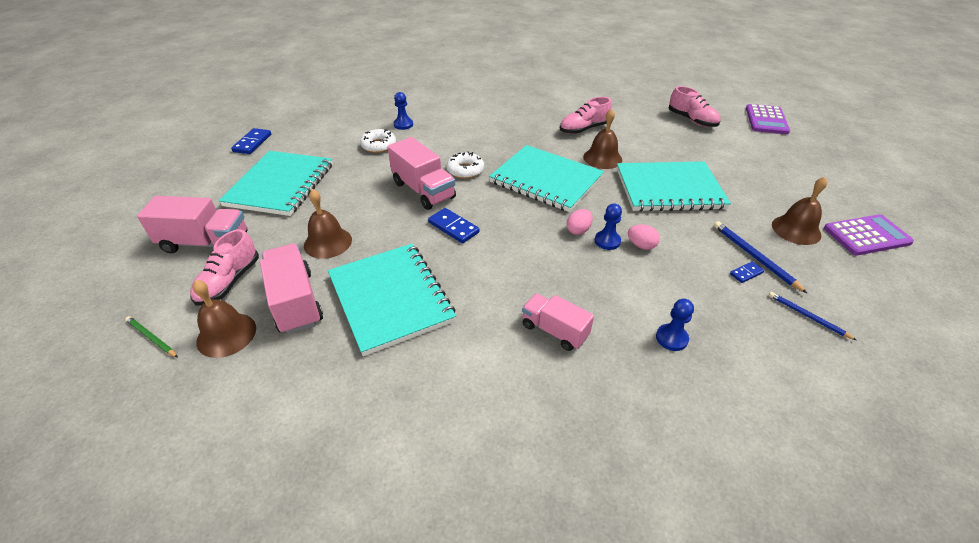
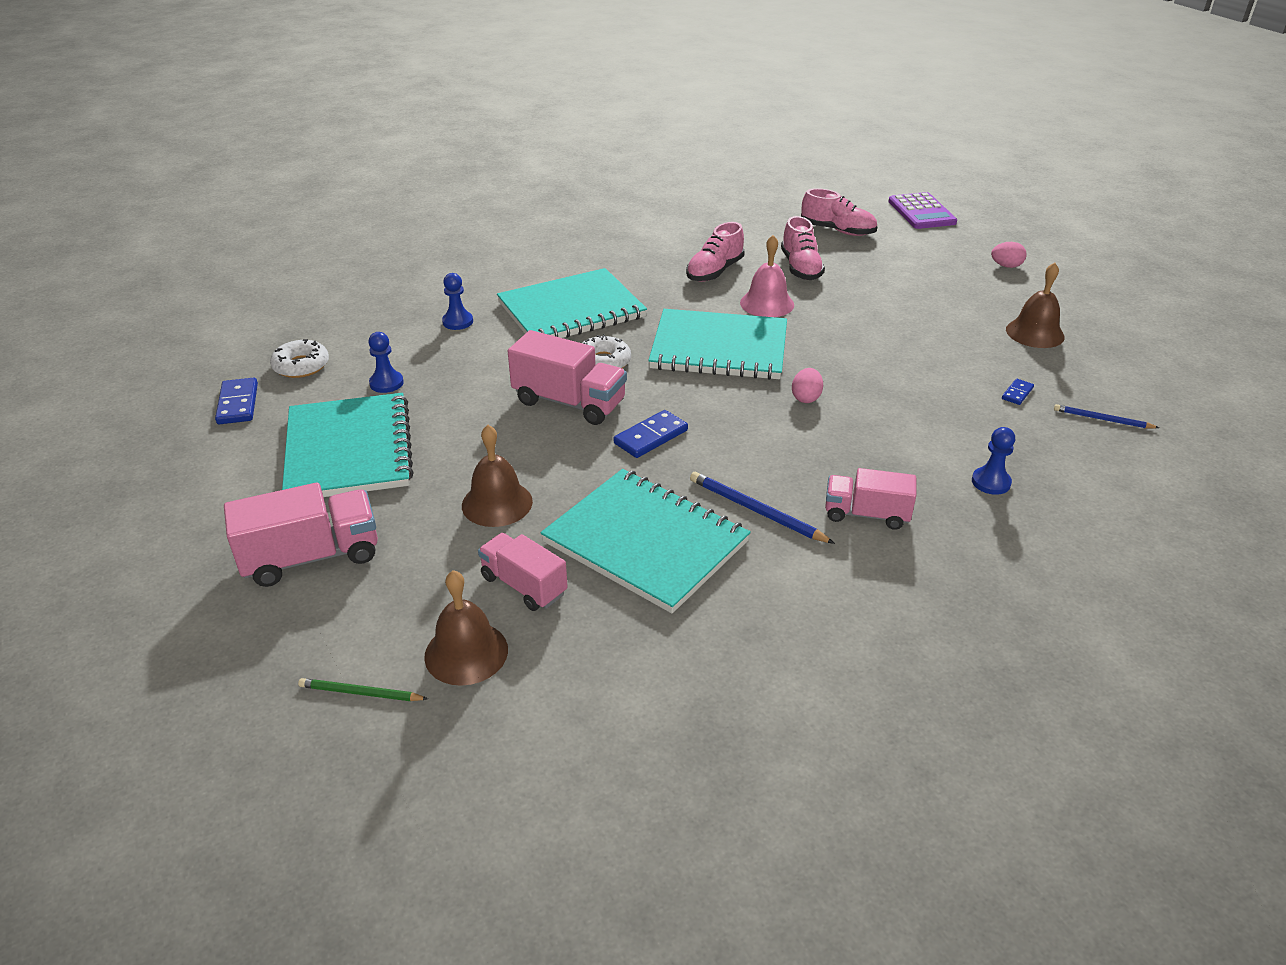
camera: 25 degrees left, 5 degrees down
pink shoe [190,229,259,305] -> pink shoe moved to [781,216,825,280]
pink truck [260,244,323,334] -> pink truck [478,533,568,611], size x0.66
white donut [360,129,396,153] -> white donut moved to [270,339,329,378]
blue domino [428,208,480,243] -> blue domino turned 60 degrees counterclockwise [614,410,688,458]
brown bell [583,109,622,169] -> pink bell [740,235,794,317]
blue pawn [595,204,622,250] -> blue pawn moved to [368,332,404,393]
turquoise notebook [617,161,731,212] -> turquoise notebook moved to [497,268,647,338]
pink egg [628,224,660,250] -> pink egg moved to [991,242,1027,268]
blue pencil [714,221,807,293] -> blue pencil moved to [690,472,835,544]
purple calculator [824,214,914,255] -> none

